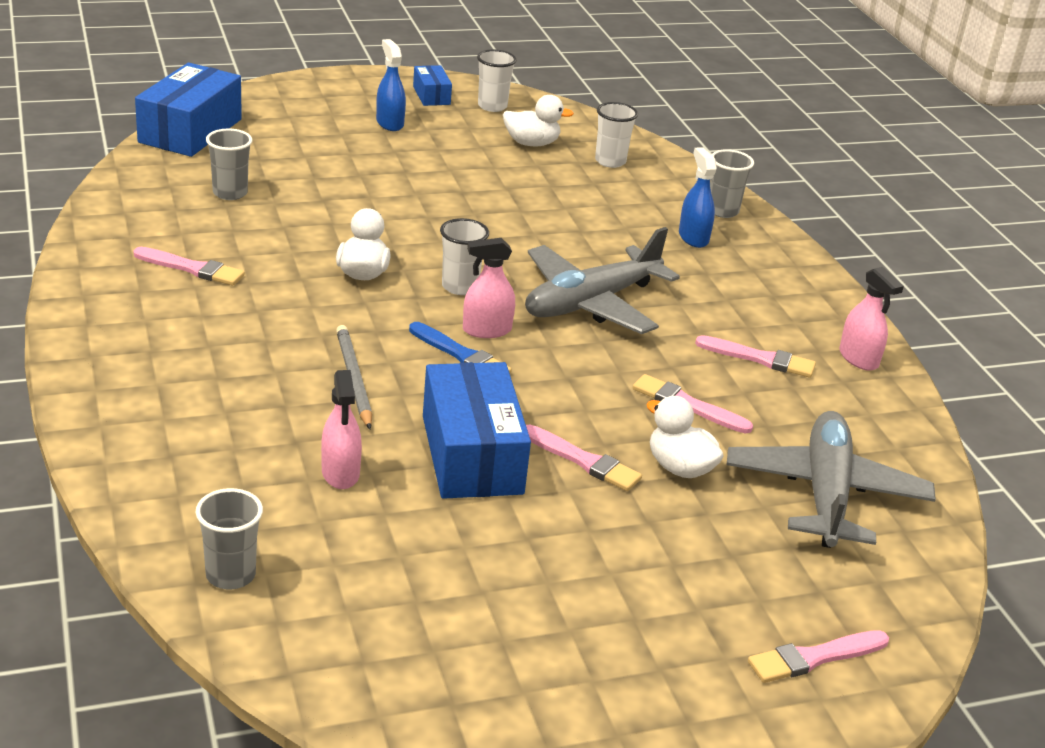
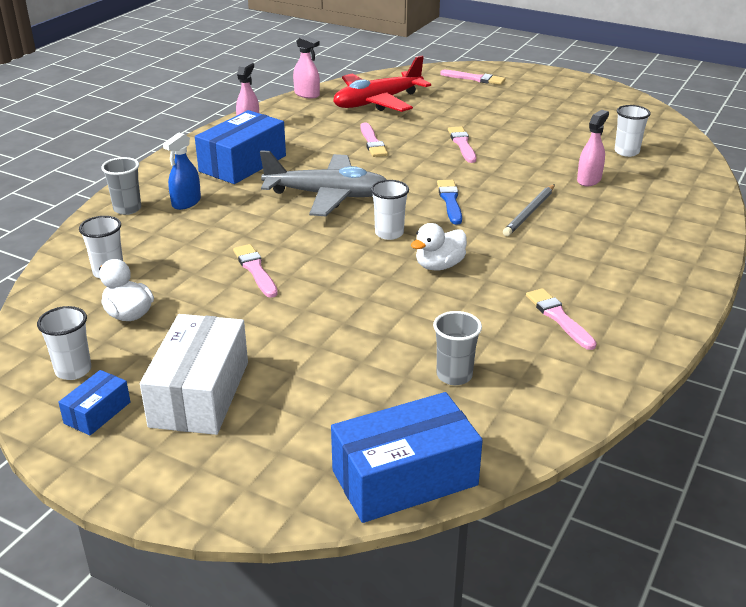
camera: 130 degrees left, 0 degrees up
grey cup [195,488,263,589] -> none
blue spray bottle [376,39,406,131] -> white box [140,314,248,435]
blue box [423,362,531,499] -> blue box moved to [195,110,286,184]
pink spray bottle [463,238,515,338] -> pink spray bottle moved to [293,35,320,98]
white duck [646,396,724,478] -> none
pink brush [695,335,816,378] -> pink brush moved to [233,244,278,298]
grey plane [727,411,936,548] -> red plane [333,56,431,112]
none -> white cup [615,105,651,157]

